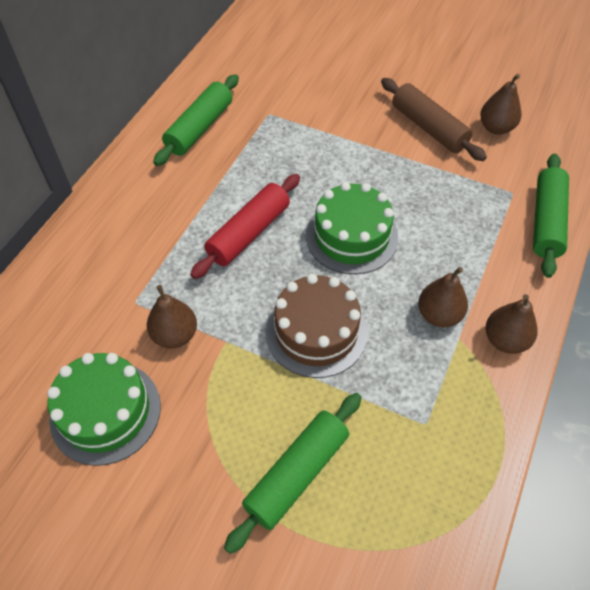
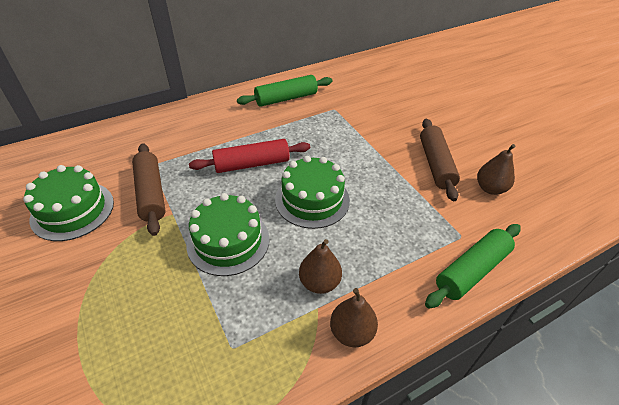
camera: 35 degrees right, 10 degrees down
brown pear [147,285,197,349] -> brown rolling pin [132,143,166,236]
green rolling pin [224,393,362,554] -> none
brown cake [266,274,367,378] -> green cake [186,193,269,276]

